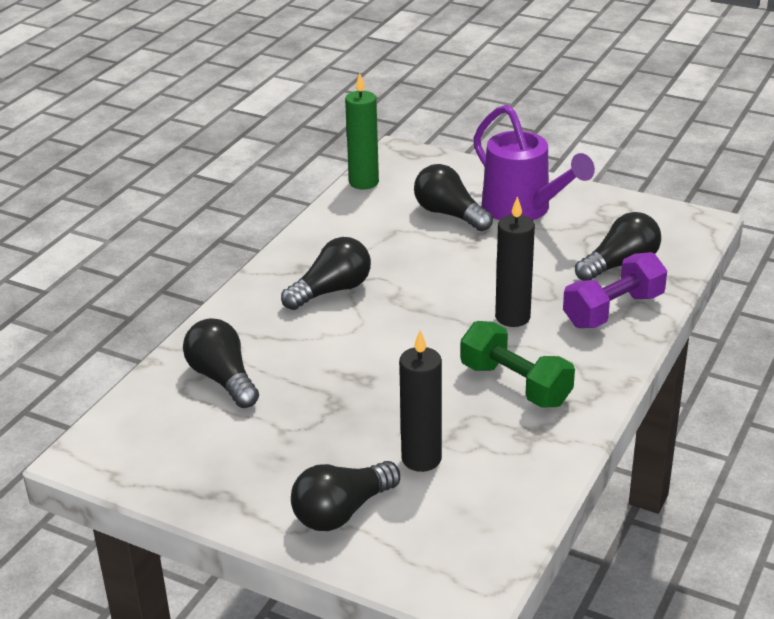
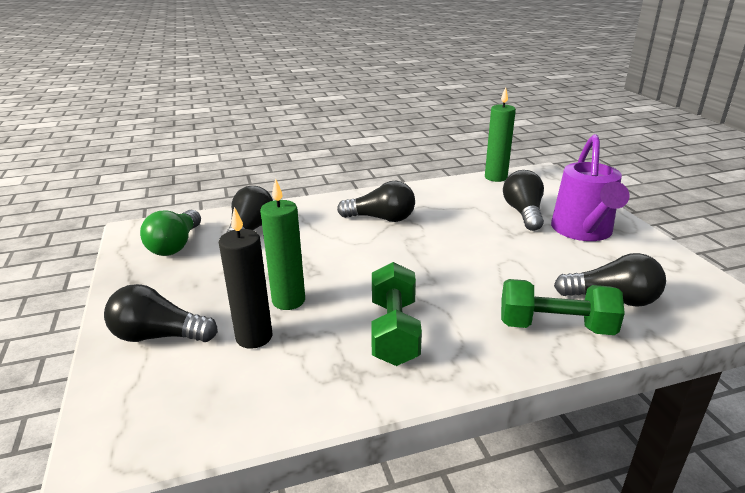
camera: 45 degrees right, 5 degrees down
black candle [495,196,535,327] -> none
purple dumbbell [563,252,667,328] -> green dumbbell [501,279,625,335]
none -> green light bulb [140,210,201,256]
none -> green candle [260,178,305,310]

